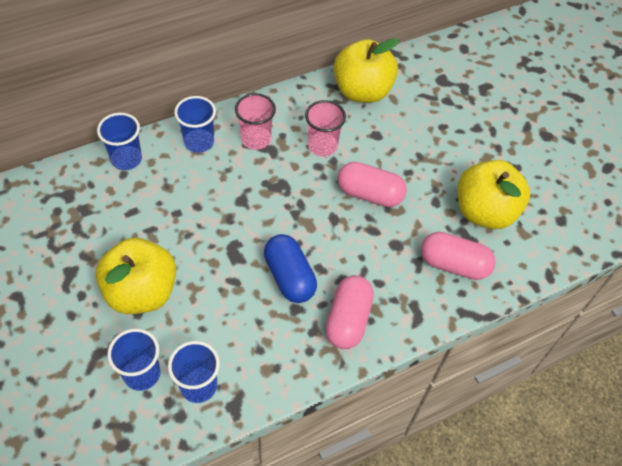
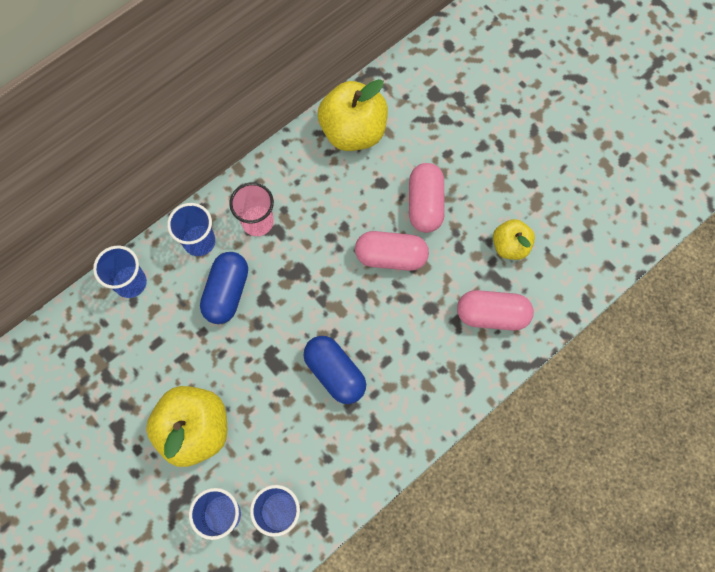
camera: 10 degrees left, 15 degrees up
pink cup [305,100,346,157] -> none
pink capsule [325,275,374,349] -> pink capsule moved to [409,163,445,233]
yellow apple [458,160,530,229] -> yellow apple [493,219,535,260], size x0.57
none -> blue capsule [200,252,248,324]

